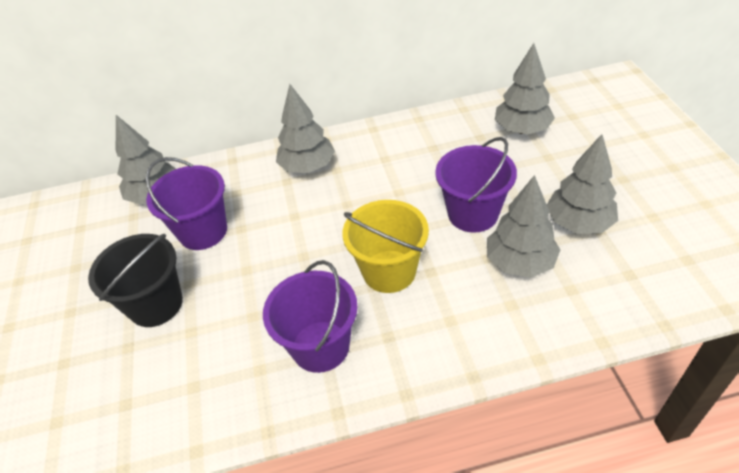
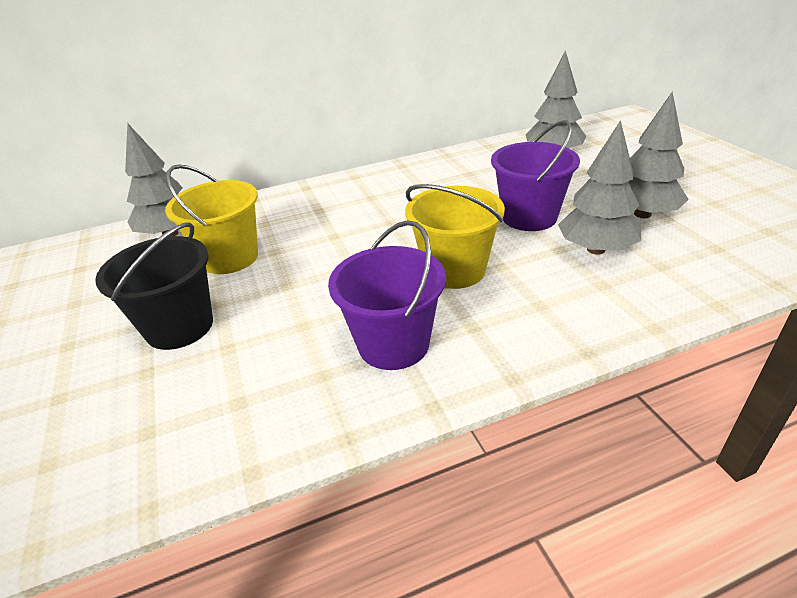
camera: 10 degrees left, 10 degrees down
purple bucket [146,157,227,250] -> yellow bucket [165,164,258,274]
grey tree [276,84,335,173] -> none

